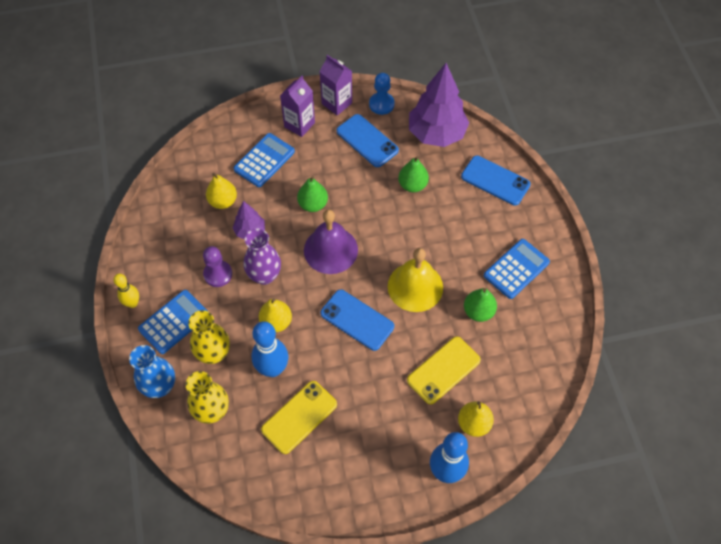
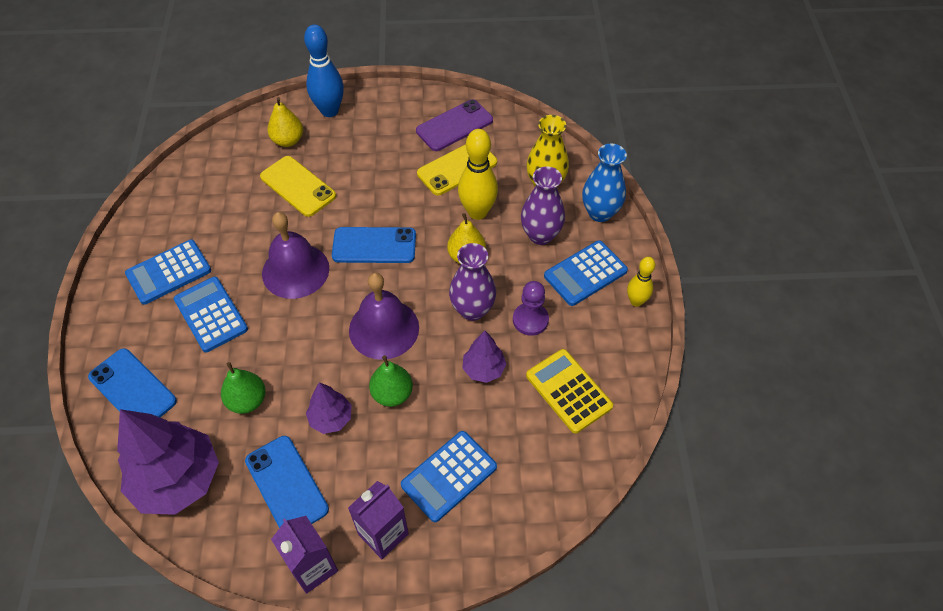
camera: 170 degrees left, 5 degrees down
yellow vase [188,310,230,364] -> purple vase [521,166,565,245]
yellow pear [206,173,237,209] -> none
blue bowling pin [252,321,288,377] -> yellow bowling pin [458,129,498,220]
blue phone [320,290,394,351] -> blue phone turned 45 degrees counterclockwise [332,227,416,263]
blue pawn [369,73,395,115] -> none
yellow bell [388,248,443,312] -> purple bell [262,212,329,299]
yellow phone [407,337,481,404] -> yellow phone turned 75 degrees clockwise [260,156,336,217]
green pear [464,288,497,322] -> none
none -> blue calculator [174,277,248,352]
none -> purple tree [306,382,351,434]
none -> purple phone [416,99,493,151]
none -> yellow calculator [526,349,613,434]

